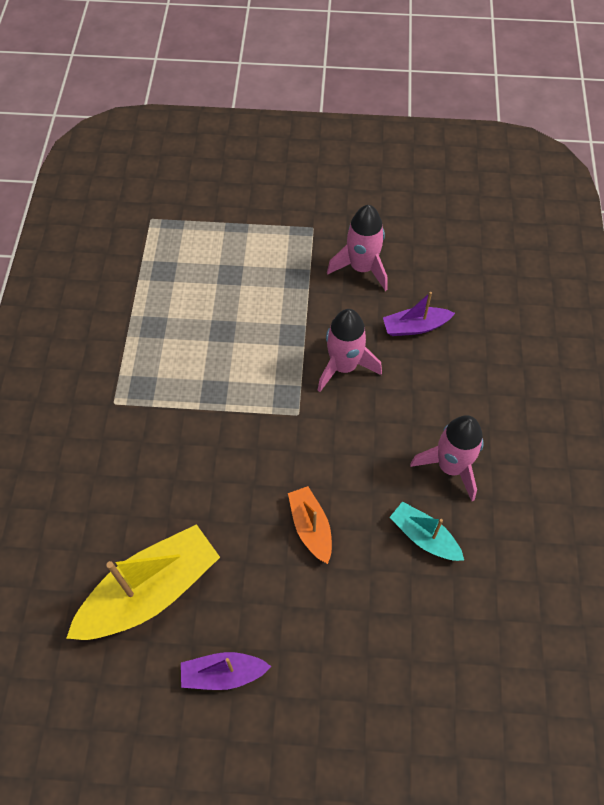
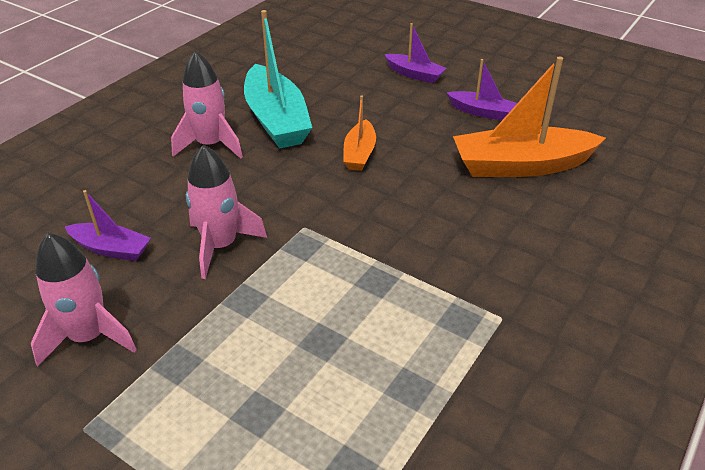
camera: 150 degrees left, 20 degrees down
yellow boat [66,524,220,640] -> orange boat [453,56,606,177]
turquoise boat [389,501,464,561] -> turquoise boat [244,10,312,148], size x1.88
none -> purple boat [384,23,447,83]

